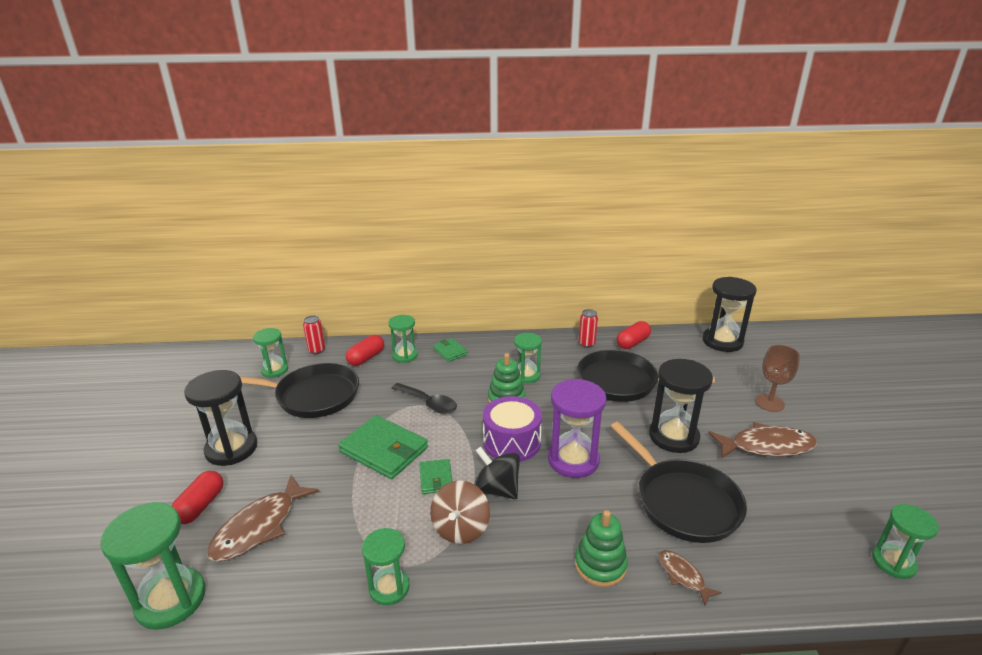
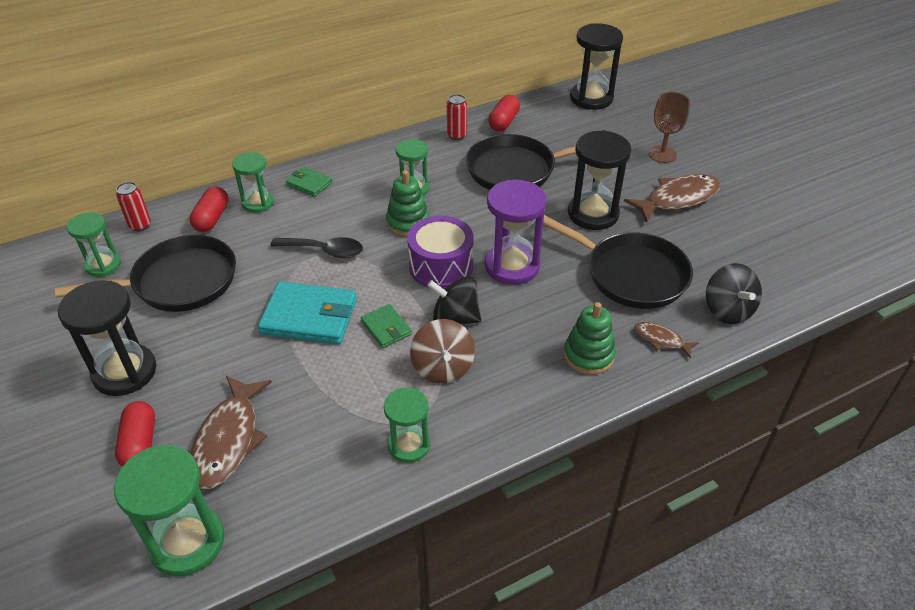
camera: 25 degrees left, 15 degrees up
green wallet [338,415,428,479] -> turquoise wallet [258,281,357,344]
green hourglass [872,504,939,579] -> none
none -> black spinning top [706,263,762,324]

